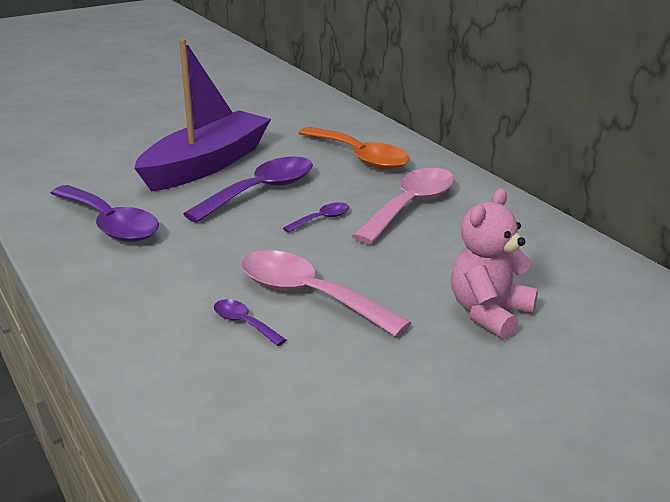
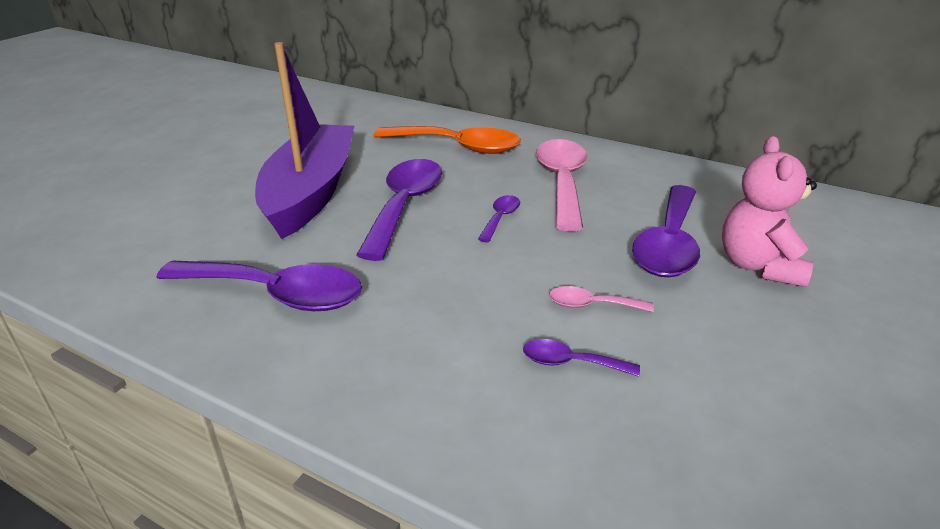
camera: 30 degrees left, 5 degrees up
pink spoon [241,250,411,337] -> pink spoon [549,286,654,312], size x0.46
none -> purple spoon [632,185,700,277]

